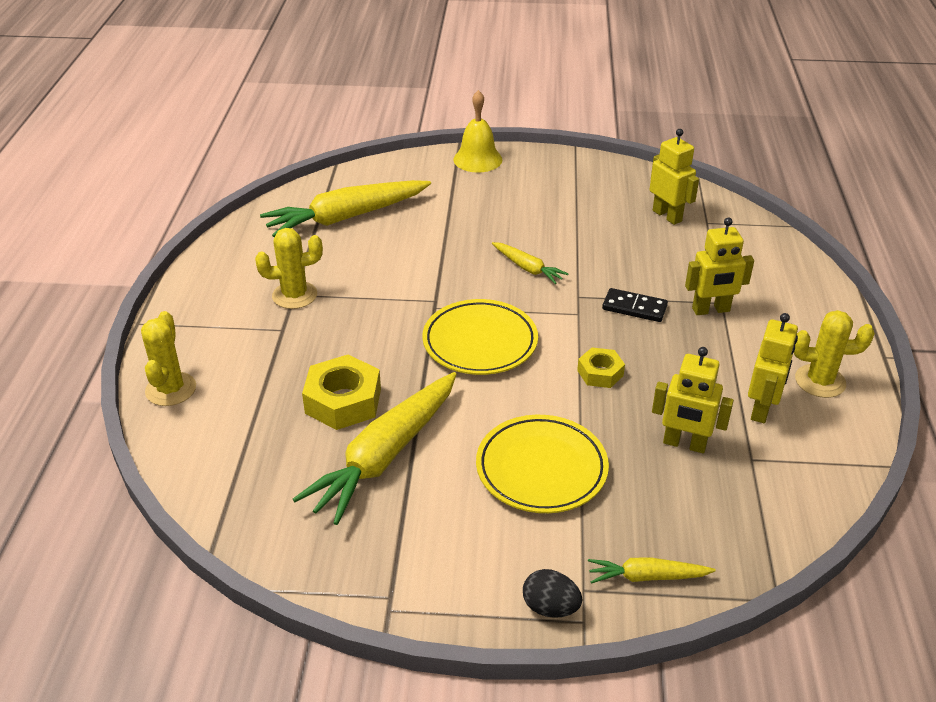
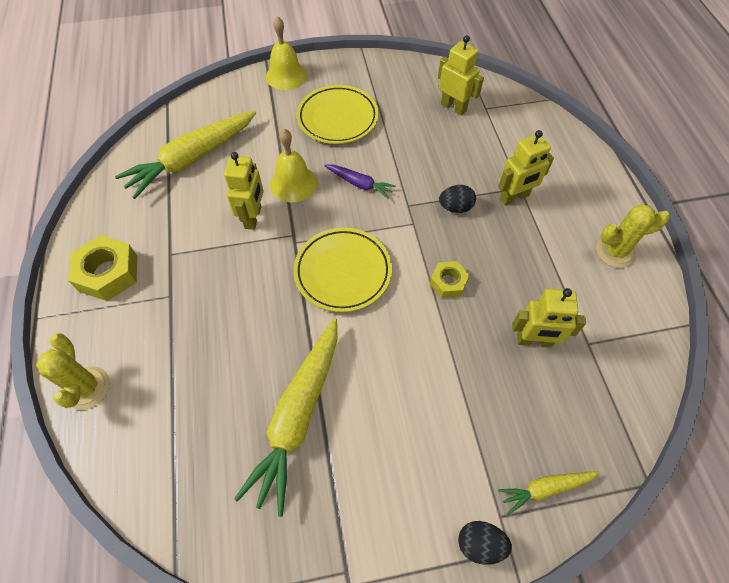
camera: 15 degrees left, 20 degrees up
yellow cactus [255,228,323,309] -> none
yellow nut [302,355,381,430] -> yellow nut moved to [68,235,137,301]
yellow plate [476,415,609,513] -> yellow plate moved to [297,85,379,144]
yellow carrot [492,242,568,284] -> purple carrot [324,165,396,198]
black domino [602,288,668,322] -> black egg [439,185,476,213]
yellow robot [748,313,798,423] -> yellow robot moved to [224,152,264,230]
none -> yellow bell [270,129,317,202]

